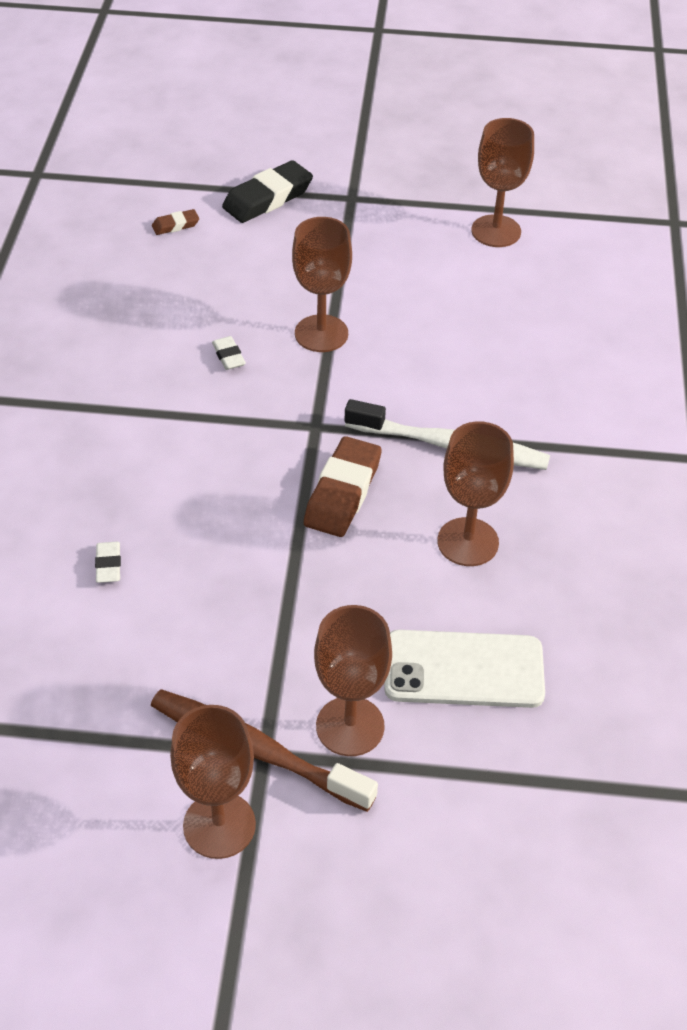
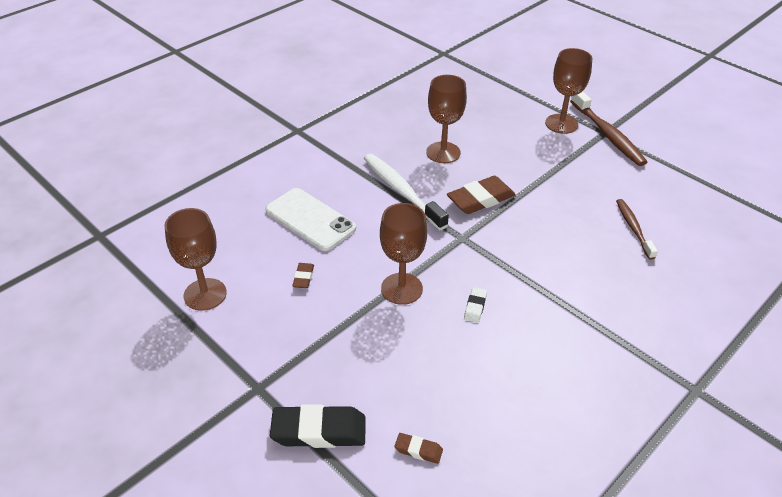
camera: 140 degrees left, 5 degrees down
white eraser [95,542,121,583] -> brown toothbrush [616,199,658,260]
brown goblet [170,705,256,859] -> none
white phone [384,630,545,708] -> white phone moved to [265,188,356,251]
none -> brown eraser [292,263,314,288]

